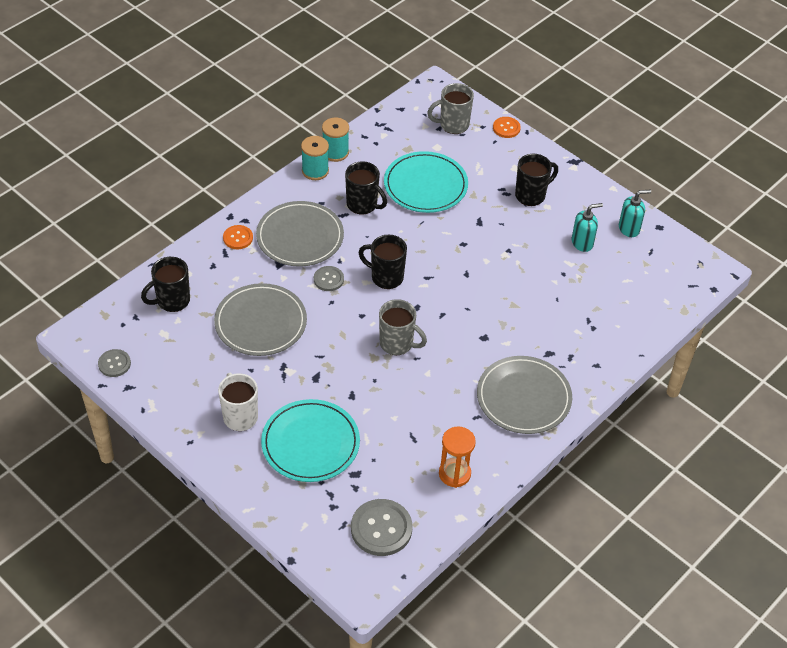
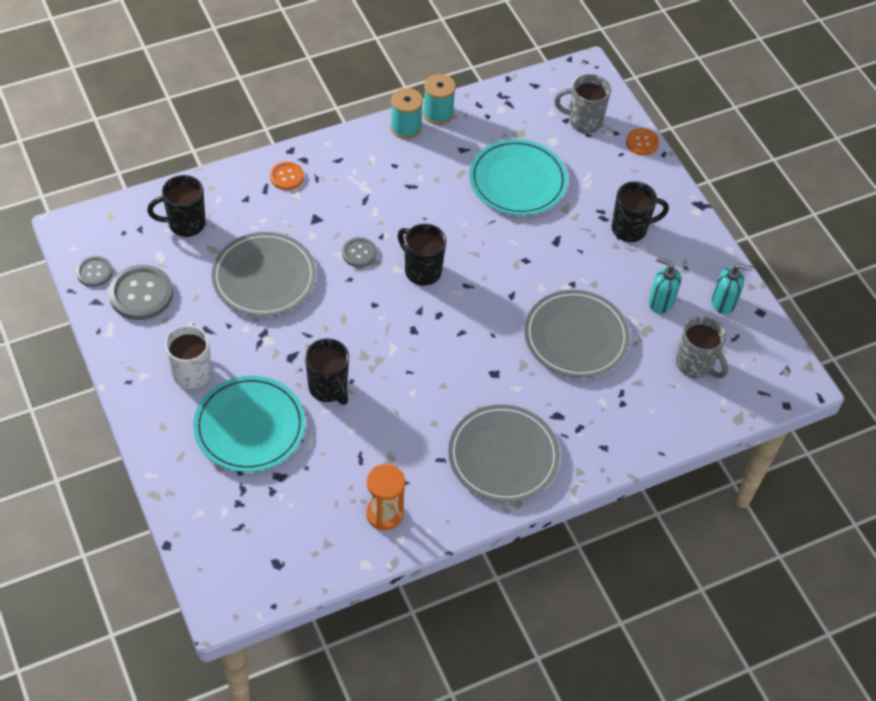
camera: 20 degrees right, 5 degrees up
grey plate [256,201,344,267] -> grey plate moved to [524,290,630,378]
black mug [345,161,387,214] -> black mug moved to [305,338,349,405]
grey button [351,499,412,556] -> grey button moved to [108,265,173,320]
grey mug [379,299,427,355] -> grey mug moved to [676,316,728,378]
turquoise soap dispenser [572,203,603,252] -> turquoise soap dispenser turned 150 degrees counterclockwise [649,257,681,313]

